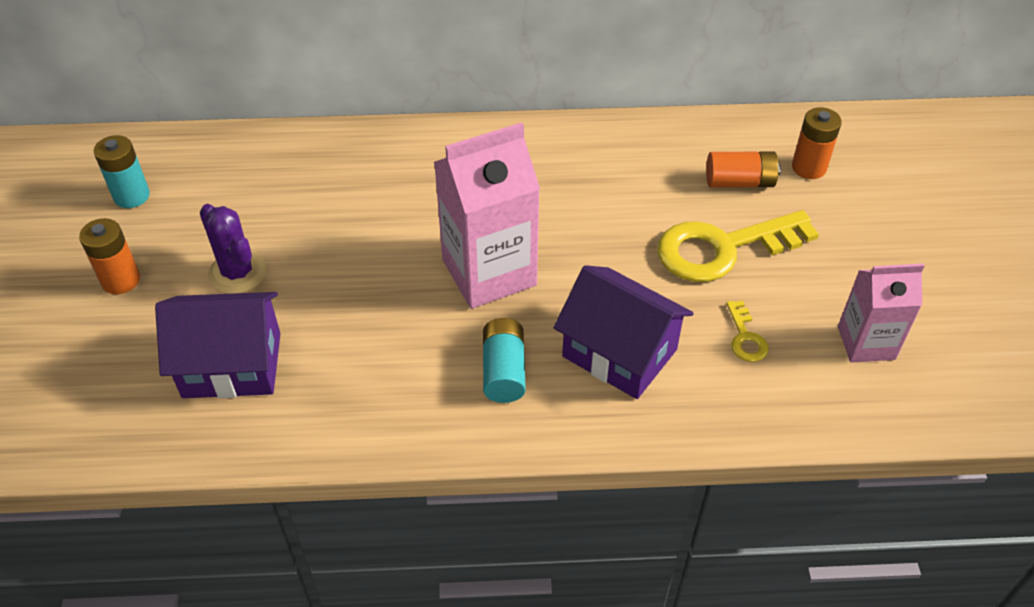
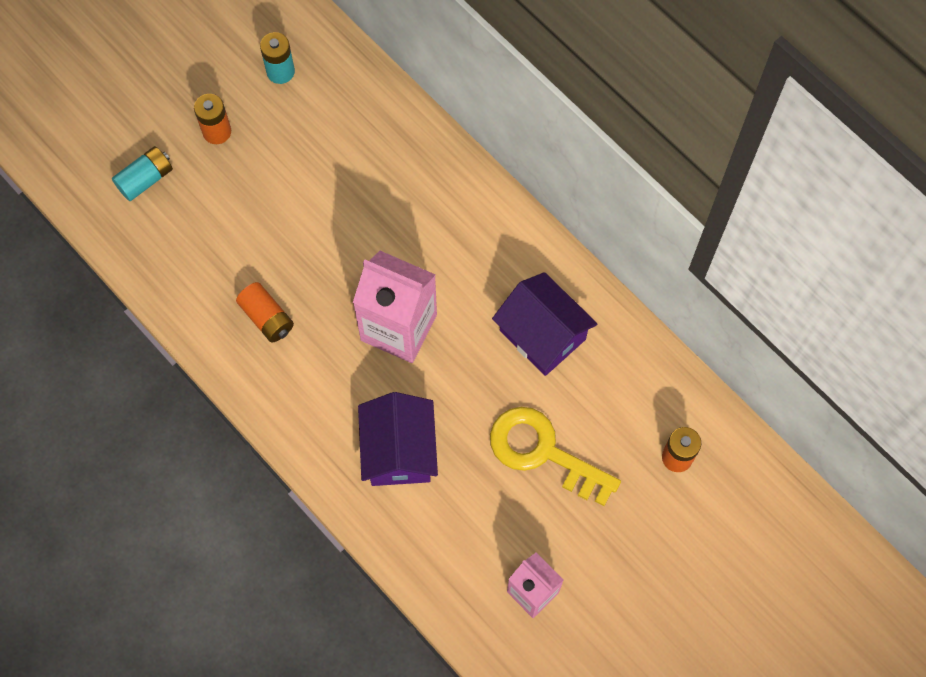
camera: 50 degrees right, 20 degrees up
purple house [155,292,280,398] -> purple house moved to [492,272,597,376]
purple cactus [200,204,267,294] -> none
turquoise battery [483,318,526,403] -> turquoise battery moved to [112,146,173,201]
orange battery [706,152,781,187] -> orange battery moved to [236,282,294,342]
yellow key [726,301,768,362] -> none

